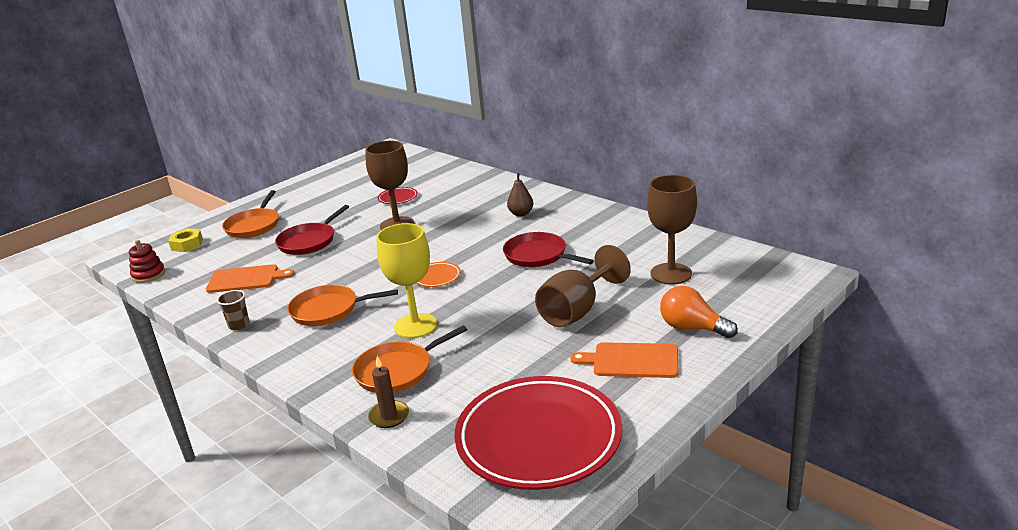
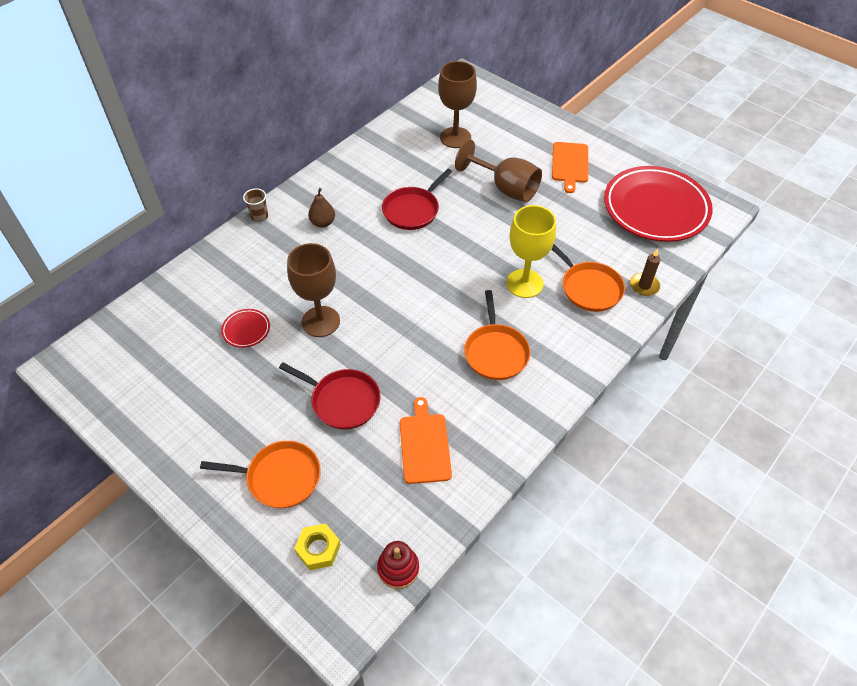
camera: 95 degrees left, 25 degrees up
brown cup [217,290,250,330] -> brown cup moved to [243,188,268,222]
orange plate [416,262,461,287] -> none
orange light bulb [660,286,738,338] -> none

